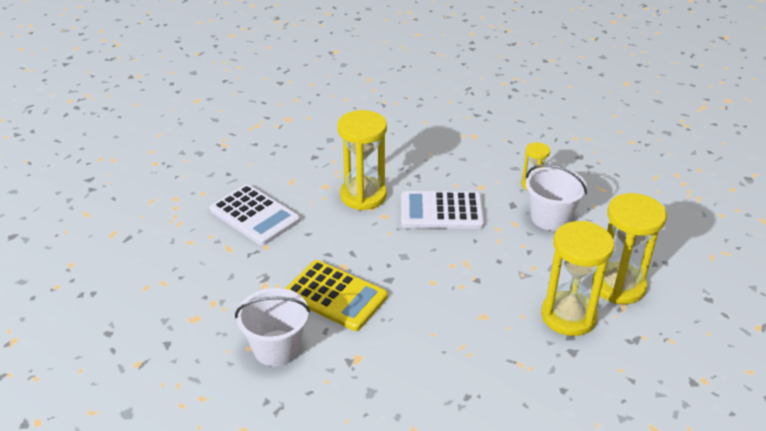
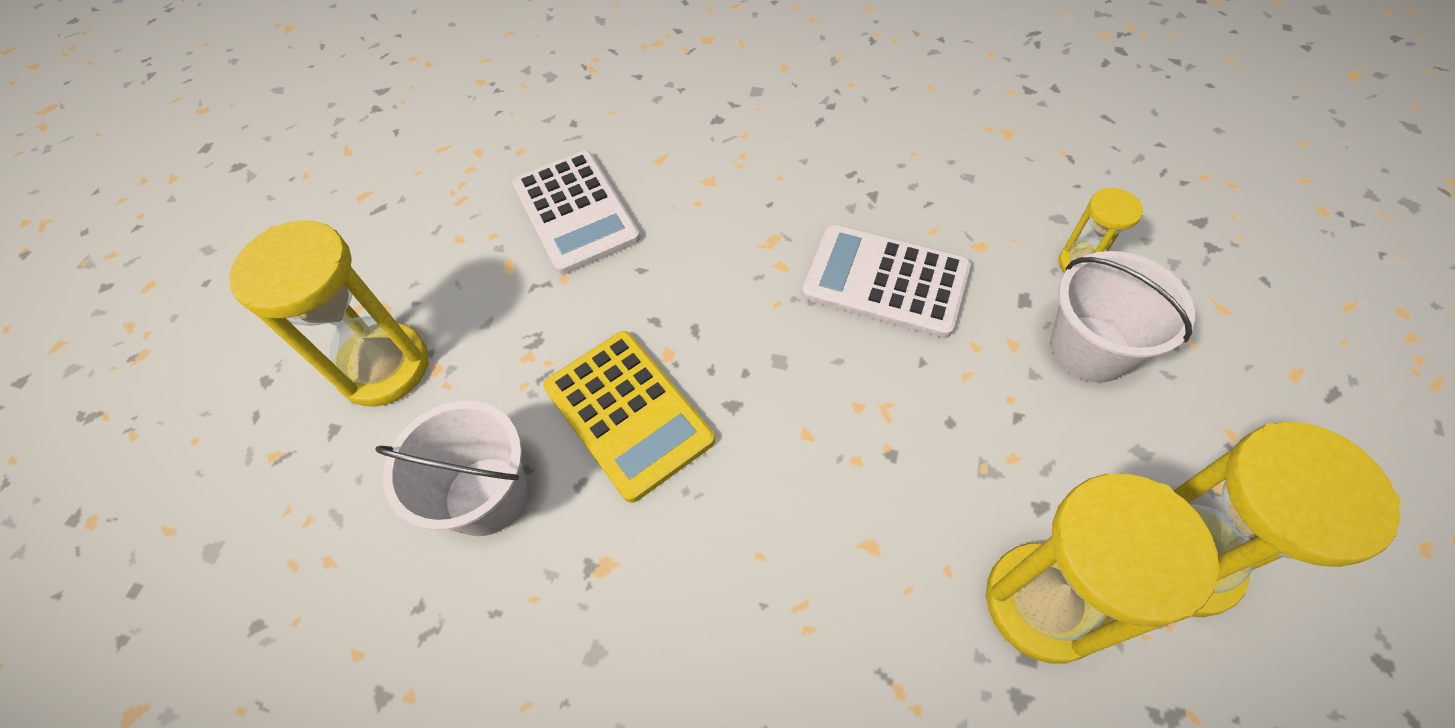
camera: 25 degrees right, 20 degrees up
yellow hourglass [337,110,387,210] -> yellow hourglass moved to [229,220,429,406]

